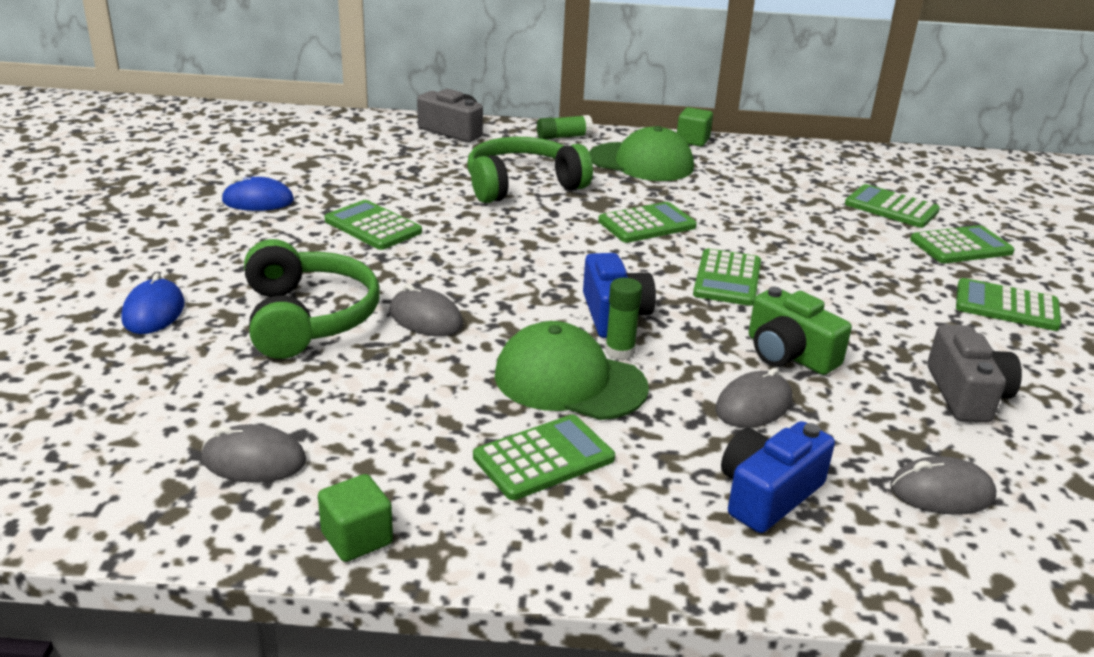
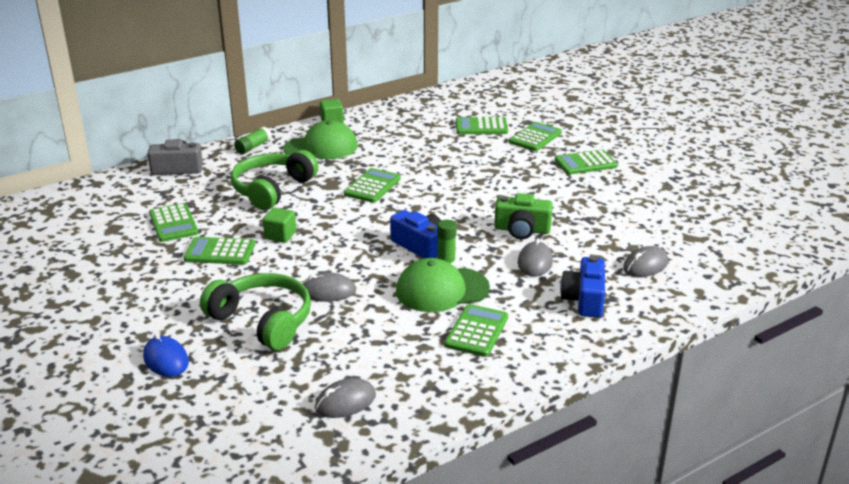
camera: 35 degrees left, 0 degrees up
blue mouse [221,176,294,211] -> none
green cube [318,474,393,562] -> green cube moved to [263,208,296,243]
green calculator [693,248,761,306] -> green calculator moved to [149,203,199,242]
grey camera [927,325,1022,422] -> none

